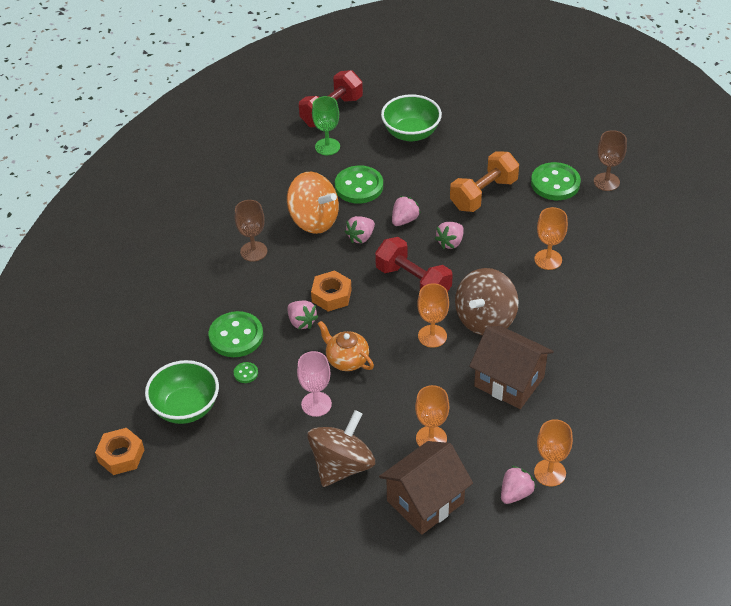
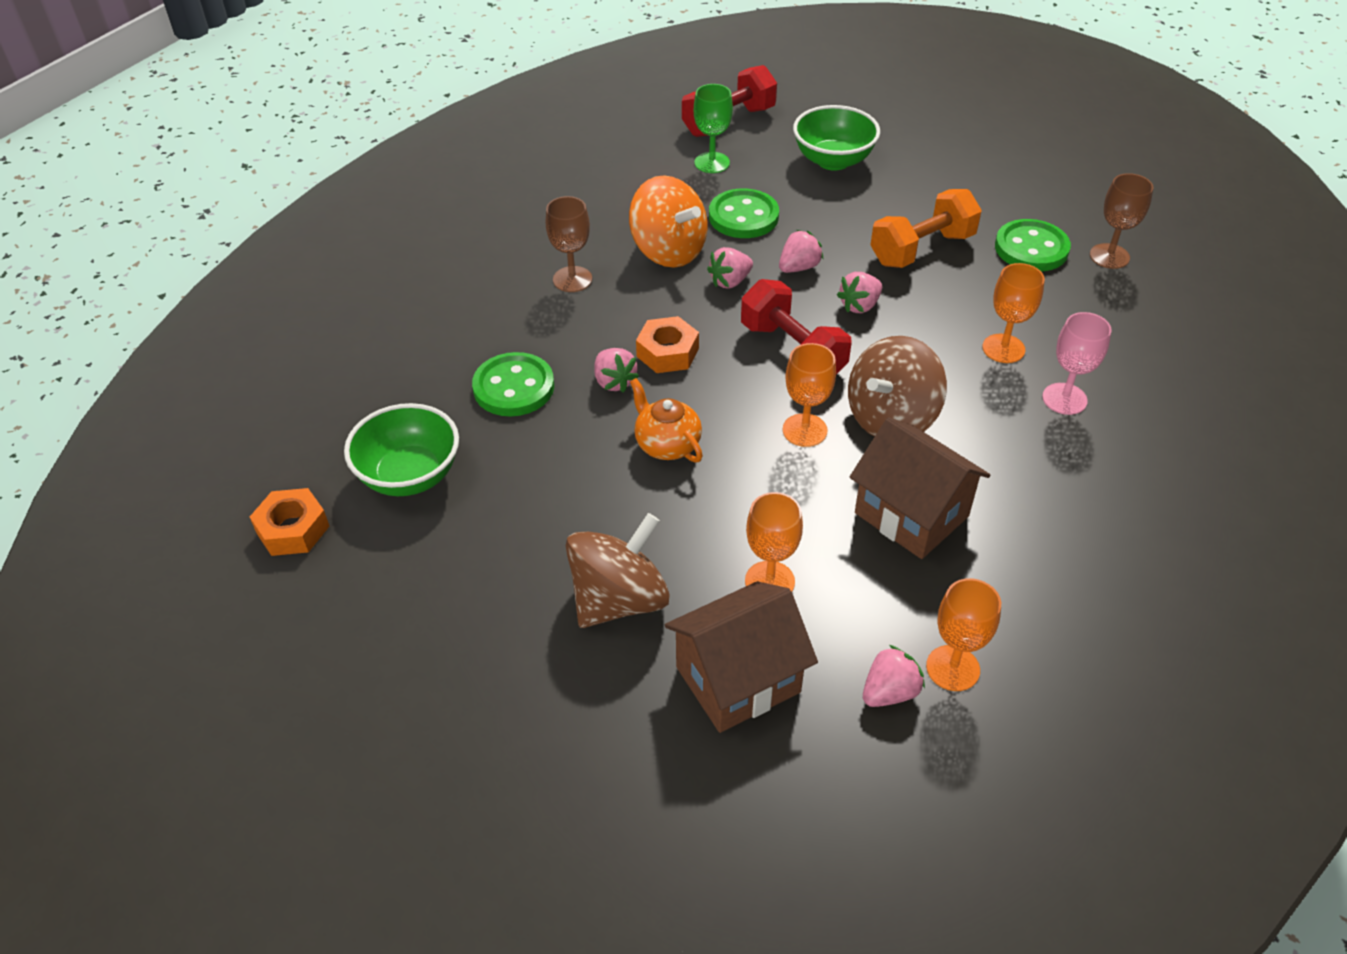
camera: 10 degrees right, 0 degrees up
green button [234,362,258,383] -> none
pink goblet [297,351,332,417] -> pink goblet moved to [1042,312,1112,415]

